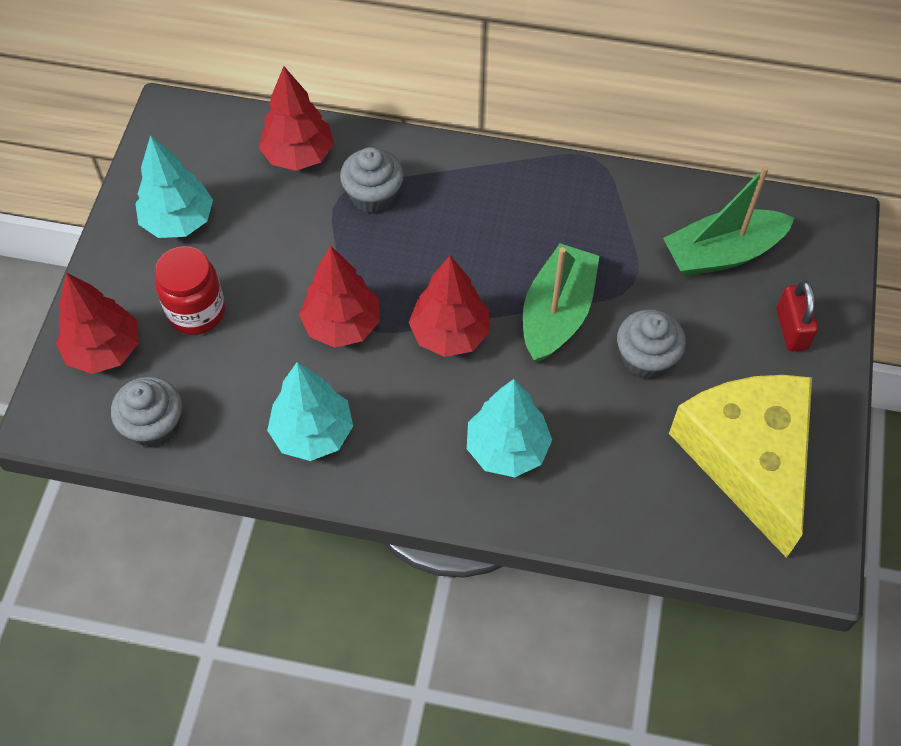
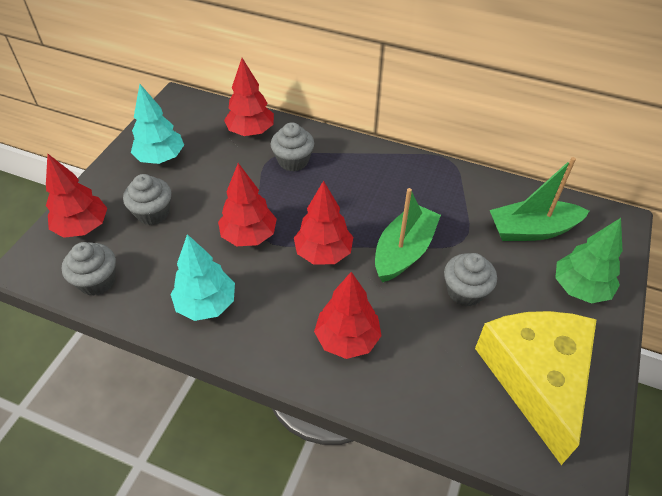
camera: 10 degrees right, 10 degrees down
red jar [155,246,225,335] -> grey cupcake [123,174,171,225]
turquoise tree [467,379,552,477] -> red tree [314,272,382,359]
red padlock [777,281,818,351] -> green tree [555,218,623,304]

